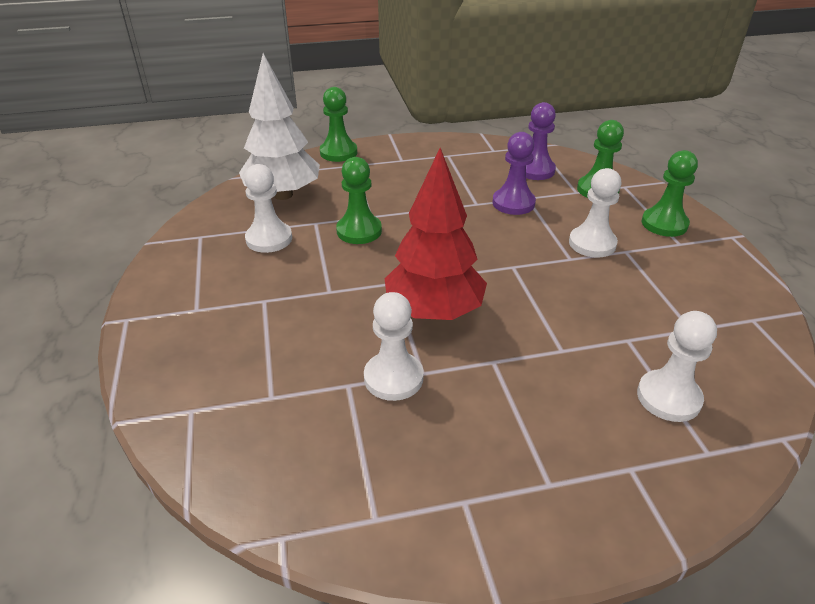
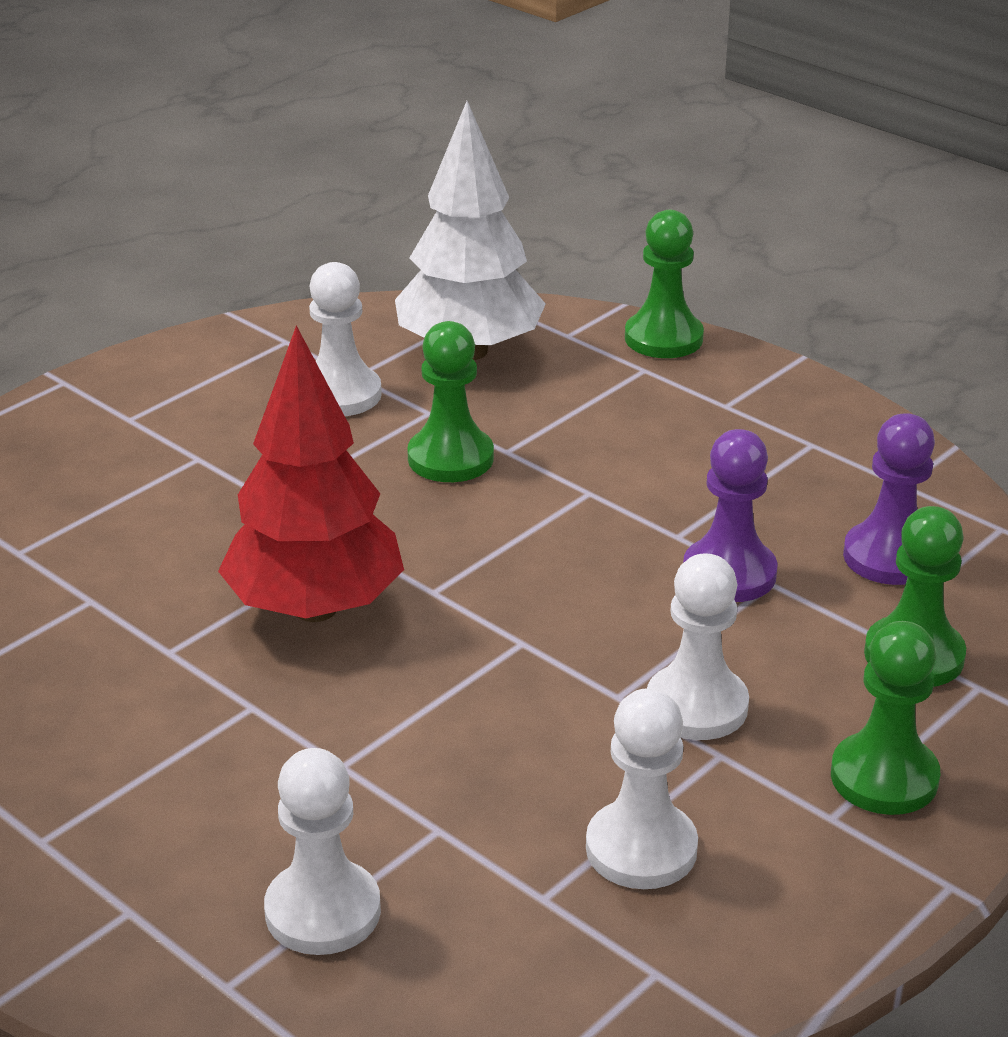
camera: 55 degrees right, 5 degrees down
white pawn [364,292,424,401] -> white pawn moved to [586,688,698,889]

